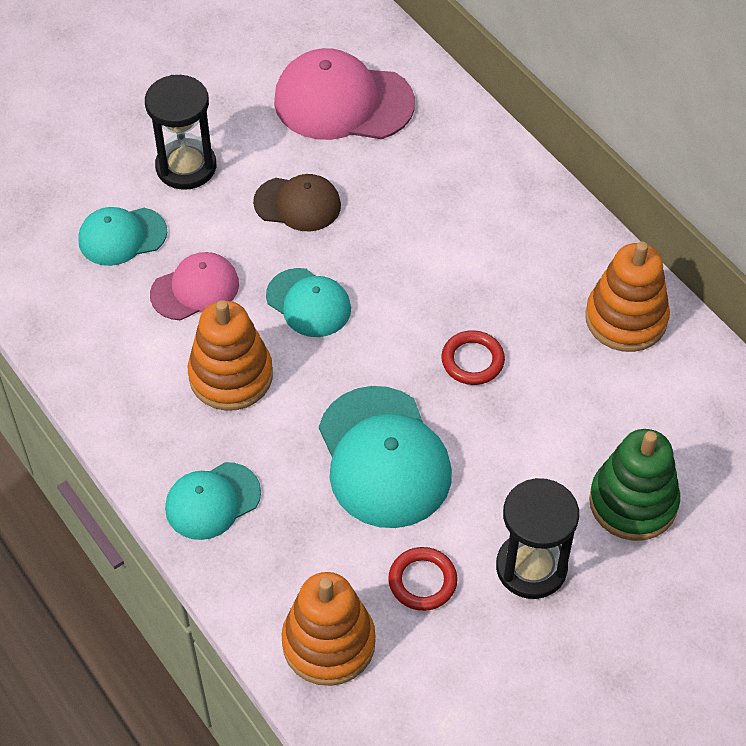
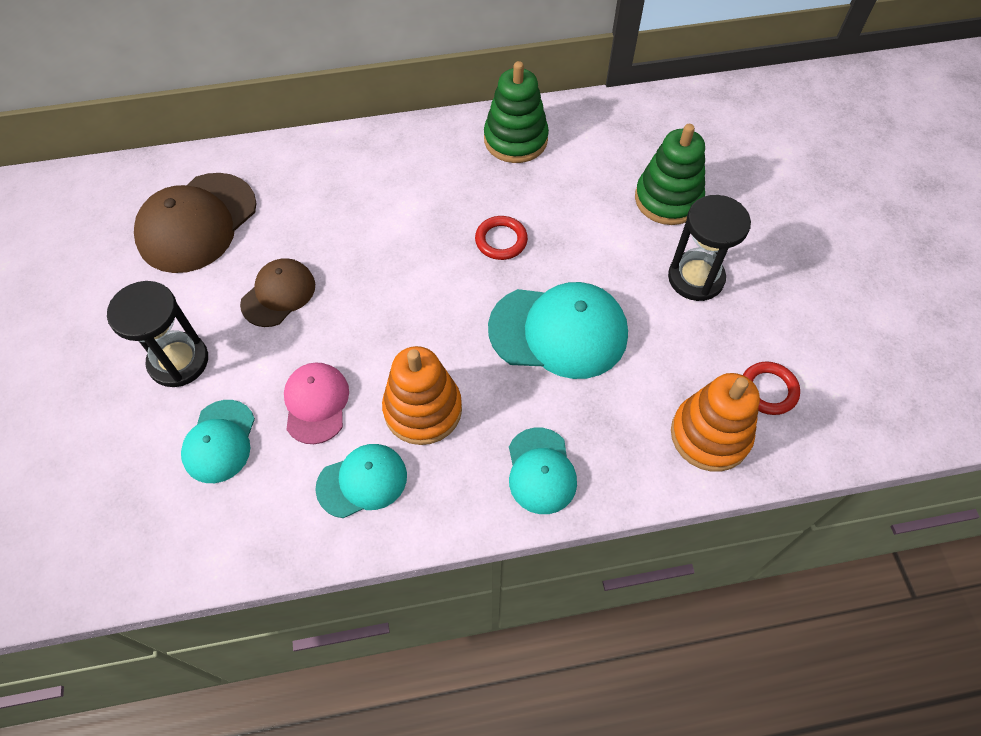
camera: 65 degrees left, 5 degrees up
turquoise cap [266,268,351,337] -> turquoise cap moved to [315,444,407,518]
pink cap [274,48,415,140] -> brown cap [134,173,256,273]
red ring [388,547,458,611] -> red ring moved to [743,361,800,415]
orange stacking toy [585,241,670,352] -> green stacking toy [484,61,549,163]

